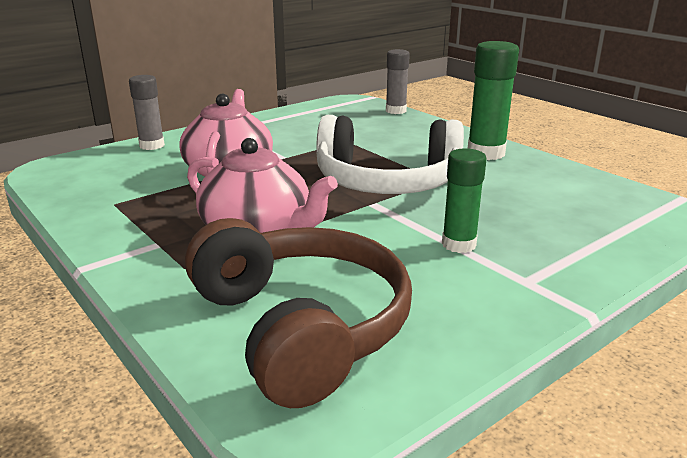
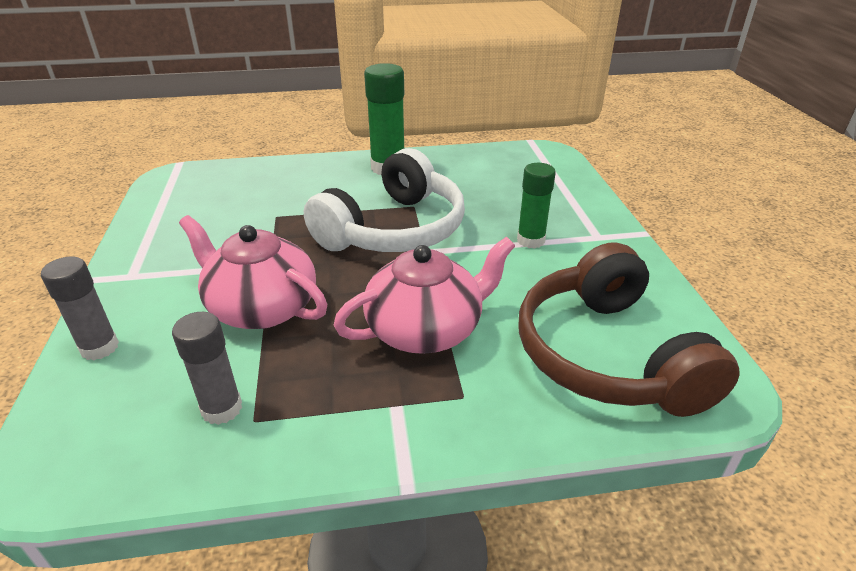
camera: 60 degrees left, 10 degrees up
brown headphones [185,218,412,408] -> brown headphones turned 105 degrees counterclockwise [518,242,740,417]
grey glue stick [386,49,410,114] -> grey glue stick moved to [172,312,242,425]

